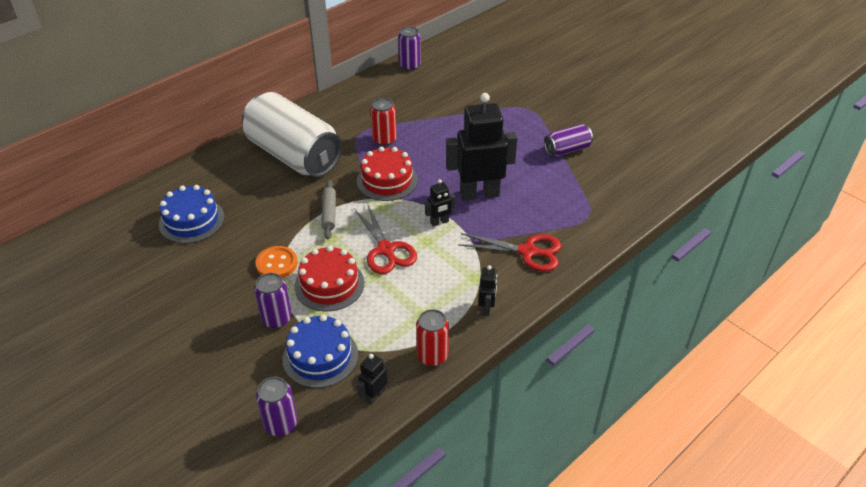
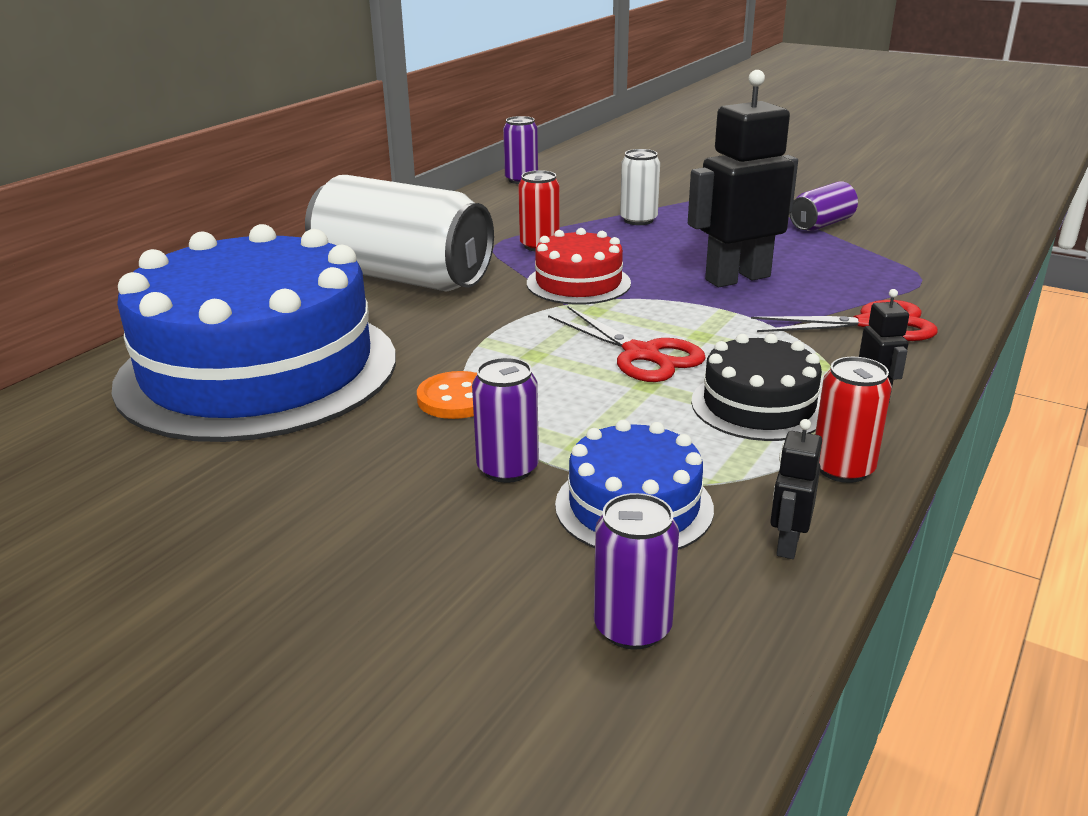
camera: 15 degrees left, 15 degrees down
blue cake [159,185,225,243] -> blue cake [112,224,396,442], size x2.21
red cake [295,246,364,311] -> none
grey rolling pin [321,180,336,240] -> none
black robot [425,179,456,227] -> none
none -> white can [620,149,660,225]
none -> black cake [691,334,822,441]

